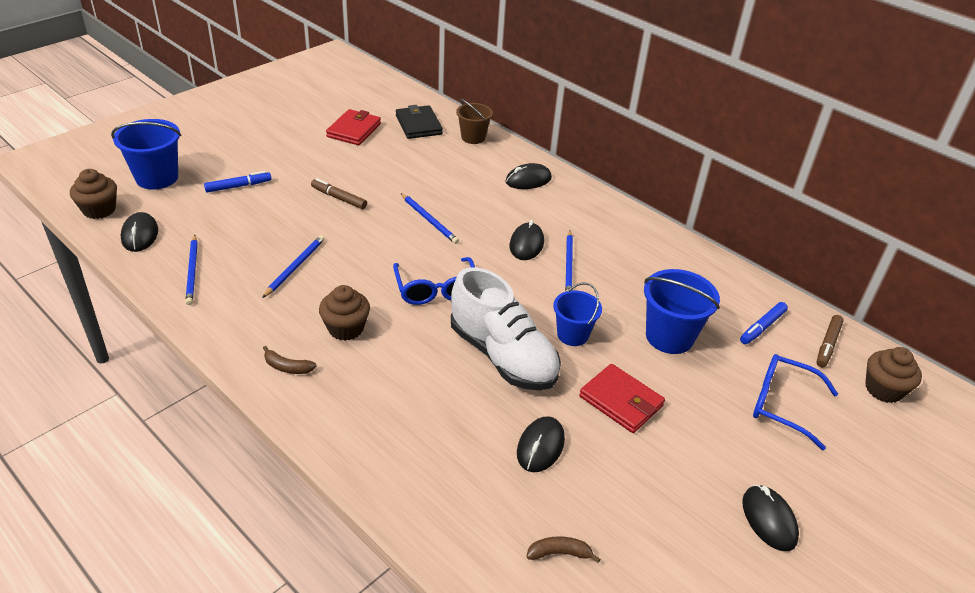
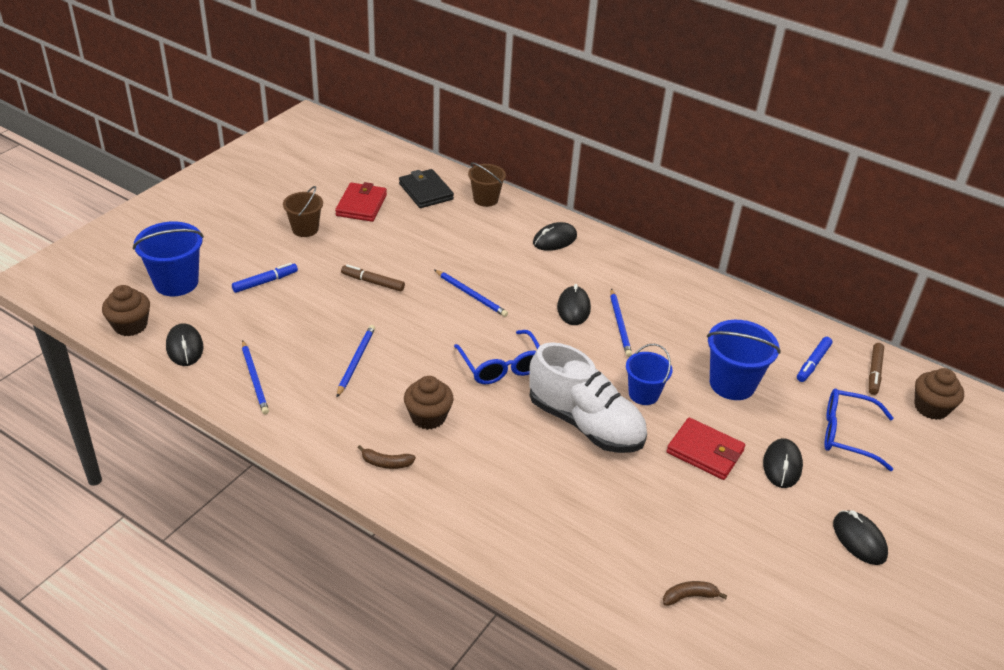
camera: 10 degrees left, 0 degrees up
black mouse [517,416,565,472] -> black mouse moved to [763,438,803,488]
none -> brown bucket [283,186,323,237]

